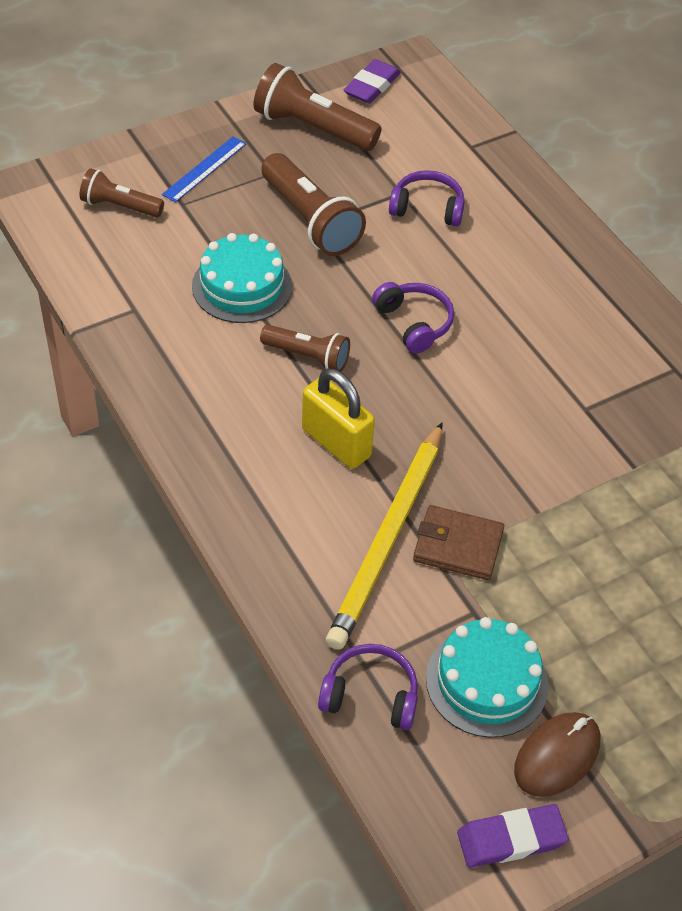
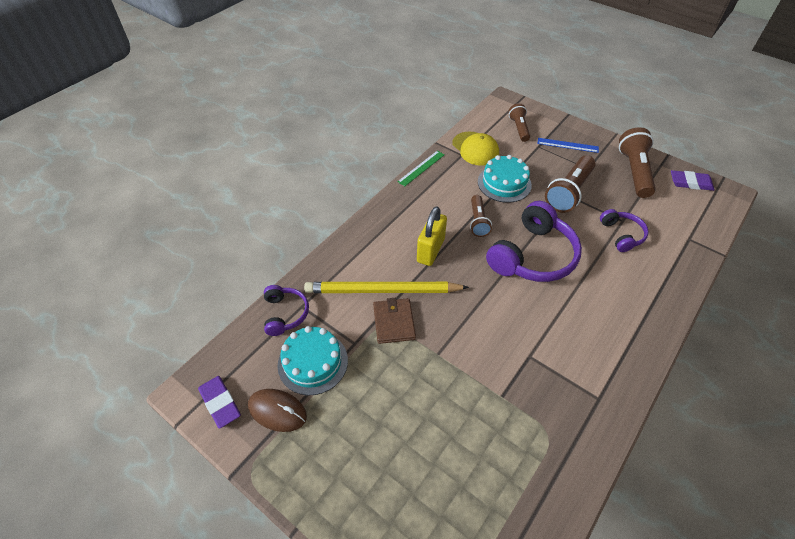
camera: 70 degrees right, 0 degrees up
purple headphones [372,282,454,354] -> purple headphones [486,201,582,282], size x1.87
none -> green ruler [397,151,445,186]
none -> yellow cap [452,132,499,166]

